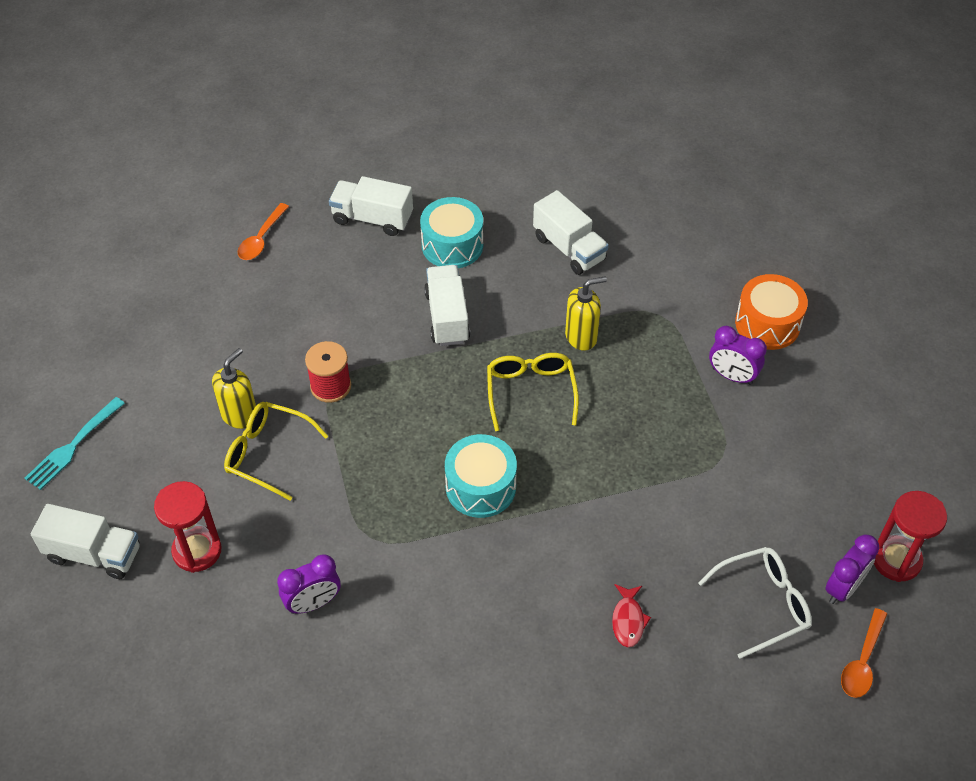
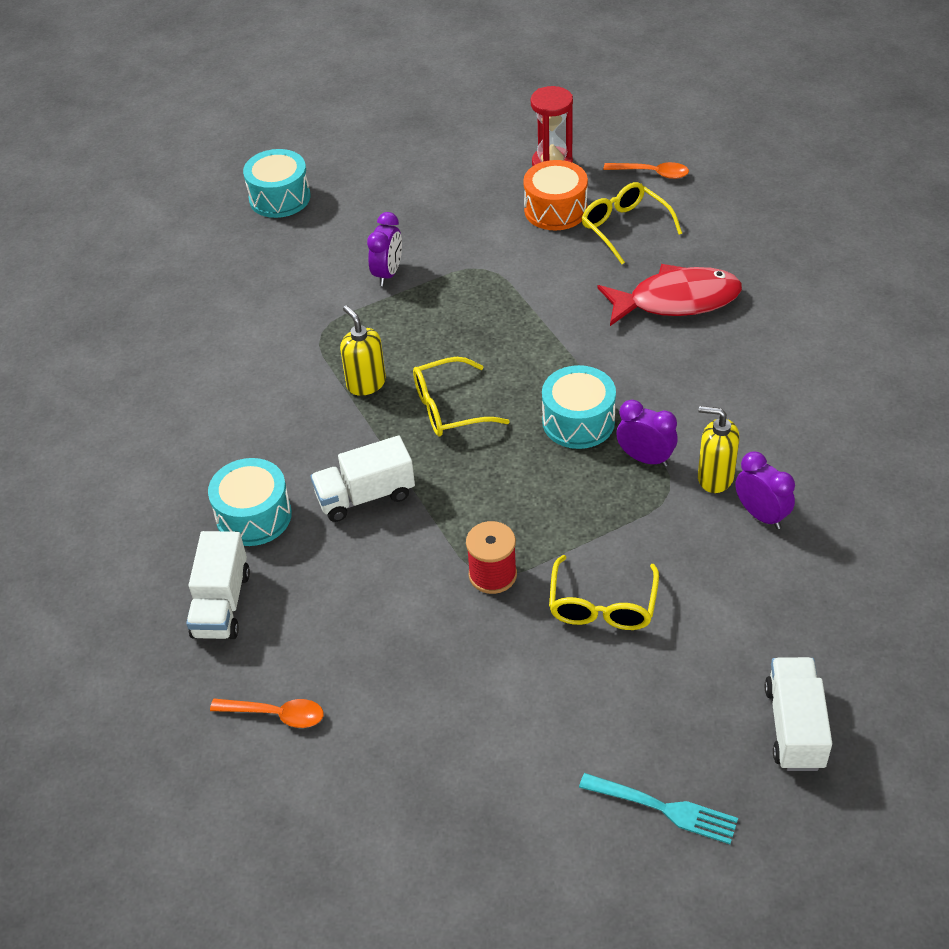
camera: 100 degrees left, 5 degrees down
red hourglass [154,481,222,573] -> none
yellow soap dispenser [212,348,256,429] -> yellow soap dispenser moved to [698,406,740,493]
white truck [533,190,609,275] -> none
red fish [612,584,651,647] -> red fish [597,264,742,326], size x2.27
white glasses [698,547,812,659] -> yellow glasses [581,182,682,264]
orange drum [735,274,808,350] -> orange drum moved to [523,160,588,230]
purple clock [825,534,879,604] -> purple clock moved to [616,400,678,467]
none -> turquoise drum [243,149,310,218]

